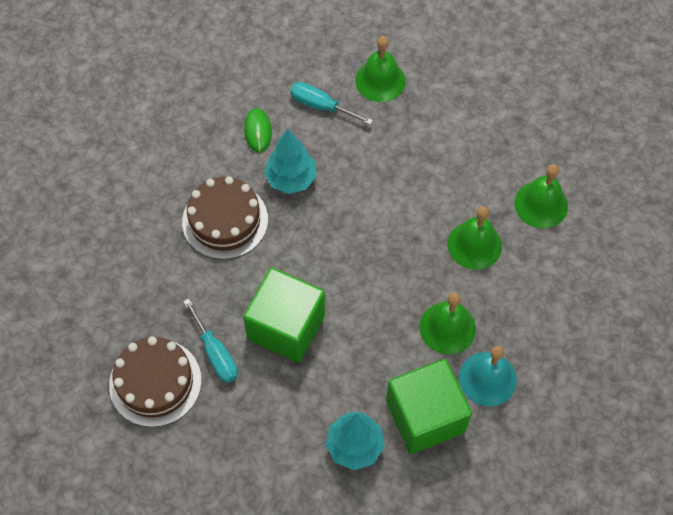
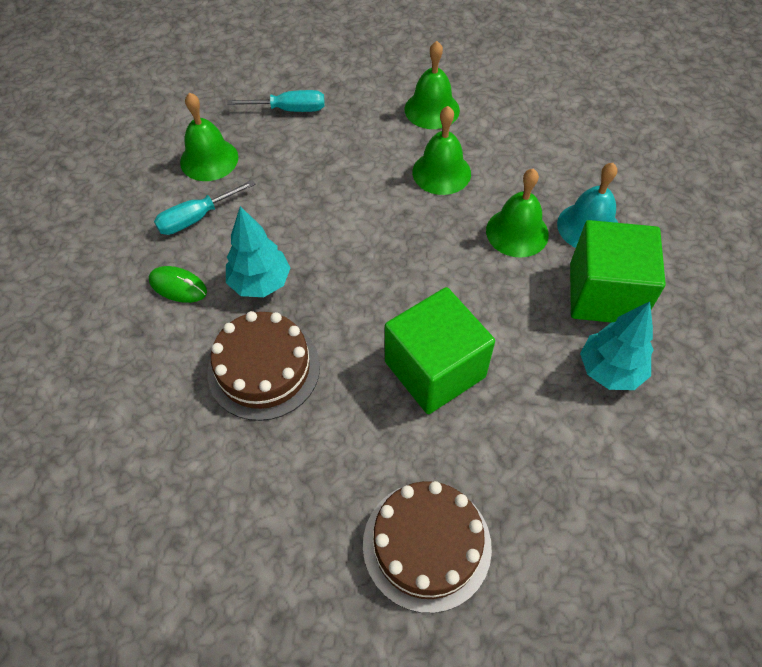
camera: 60 degrees left, 5 degrees down
turquoise screwdriver [183,298,238,383] -> turquoise screwdriver moved to [227,90,325,112]

